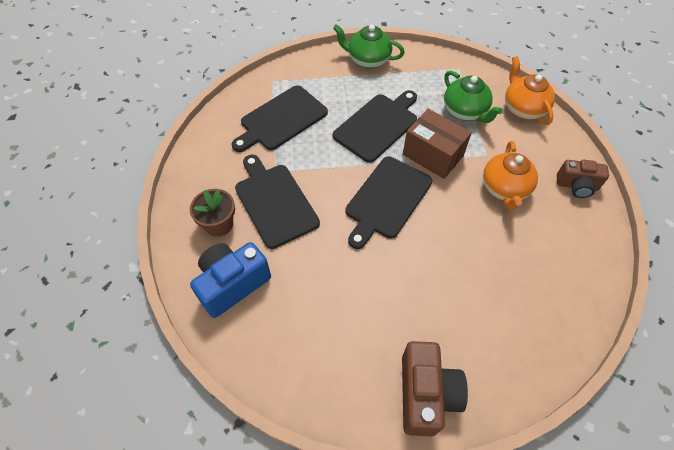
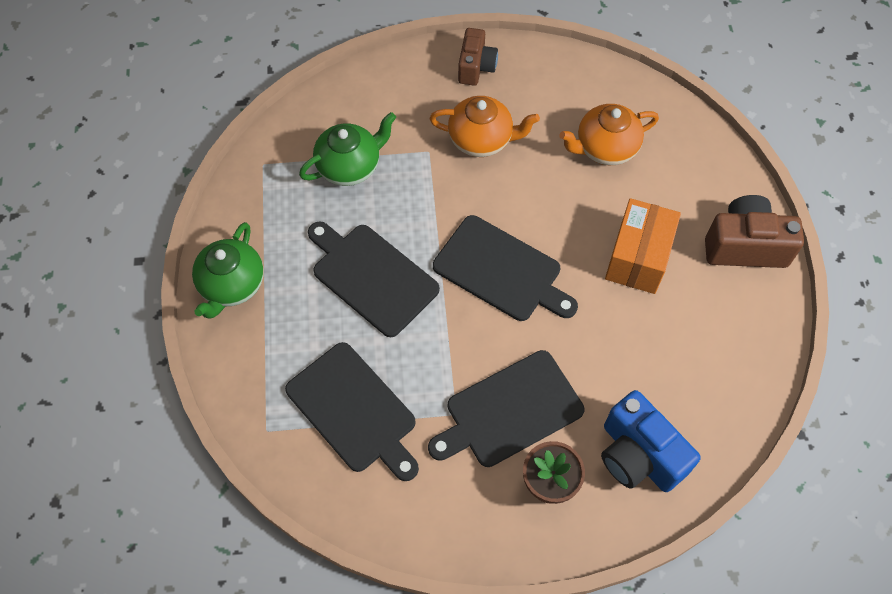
camera: 90 degrees left, 5 degrees up
brown box [403,109,472,179] -> none
orange teapot [505,56,555,125] -> orange teapot moved to [559,104,659,165]
none -> orange box [605,198,681,294]

